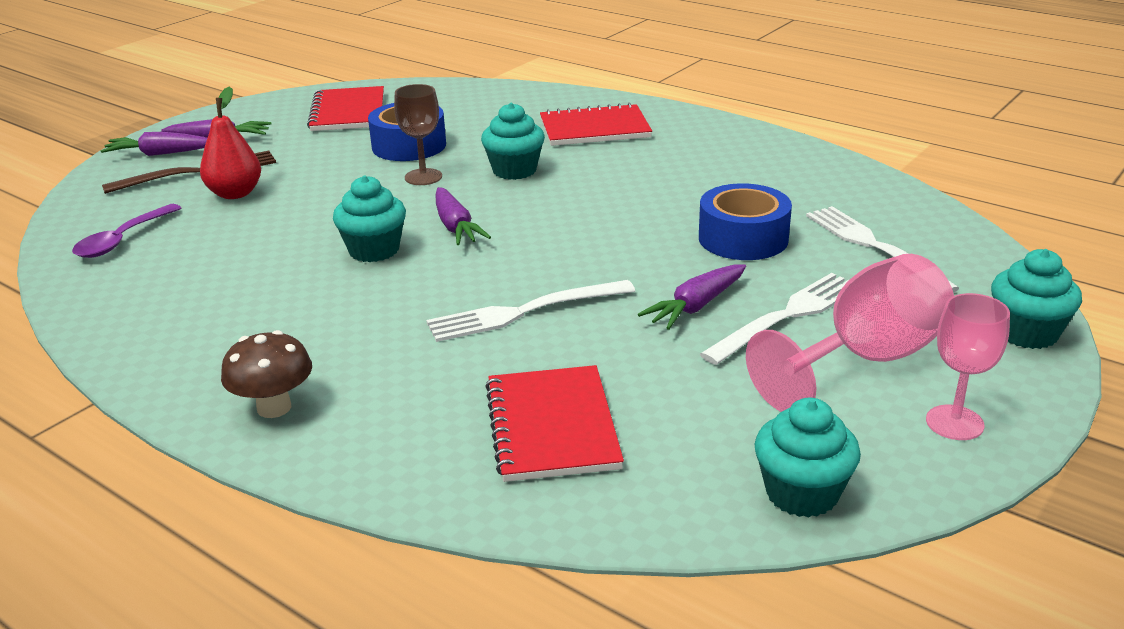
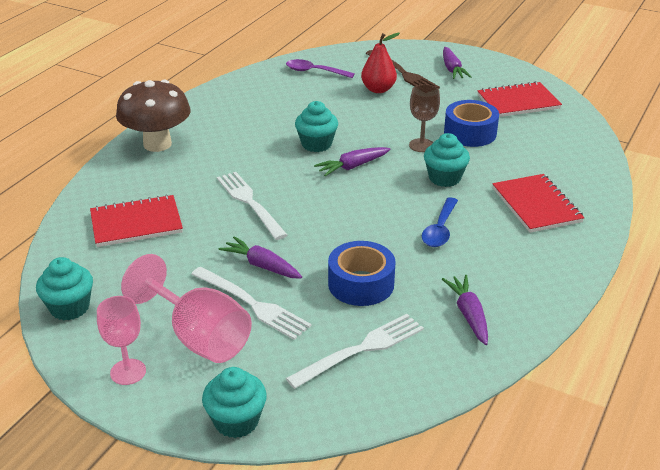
camera: 80 degrees right, 5 degrees up
purple carrot [100,132,207,156] -> purple carrot moved to [442,275,488,345]
brown mushroom [221,330,312,418] -> brown mushroom [116,80,191,152], size x1.72
none -> blue spoon [422,197,458,247]

